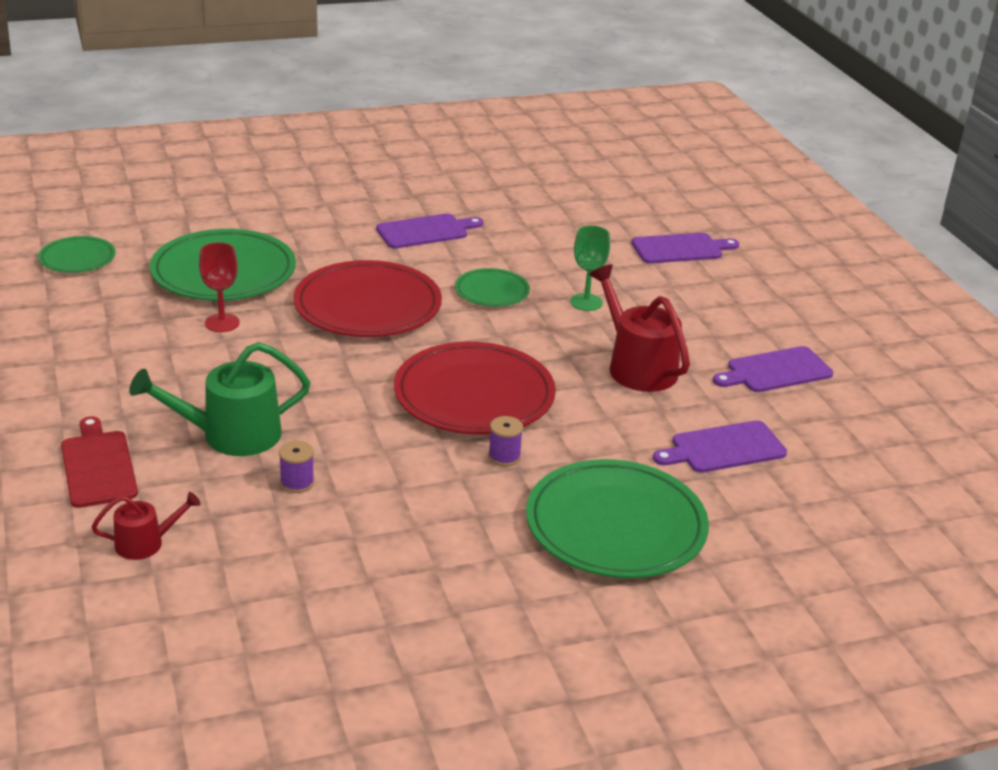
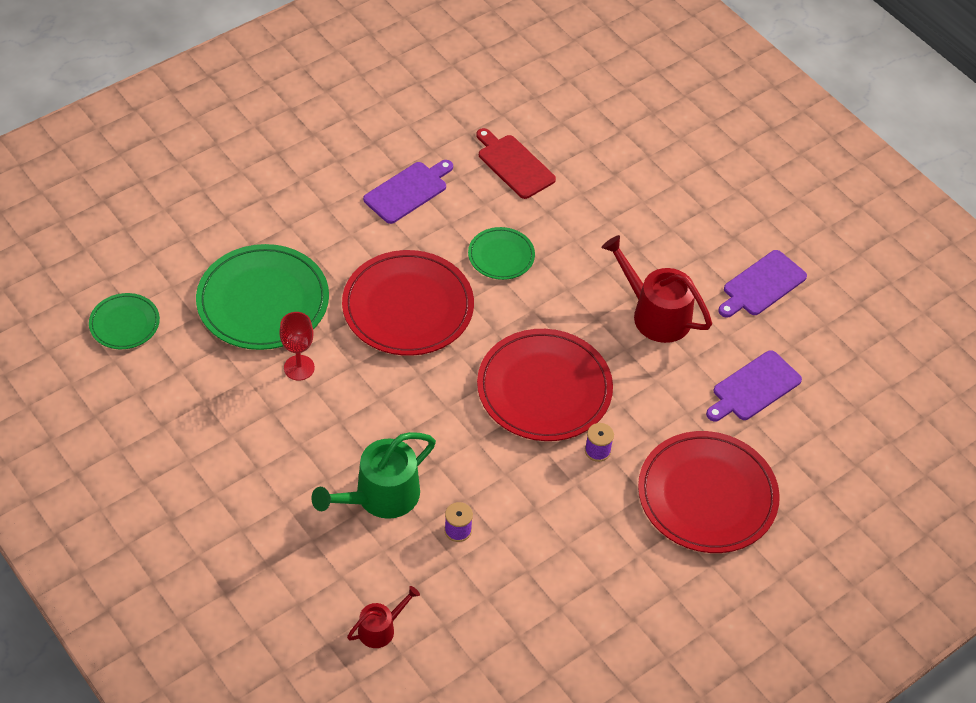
camera: 20 degrees left, 20 degrees up
red cutting board [61,416,138,508] -> red cutting board moved to [476,128,556,199]
green plate [526,459,709,578] -> red plate [638,431,780,553]
green goblet [570,225,610,311] -> none
purple cutting board [631,233,739,263] -> none

